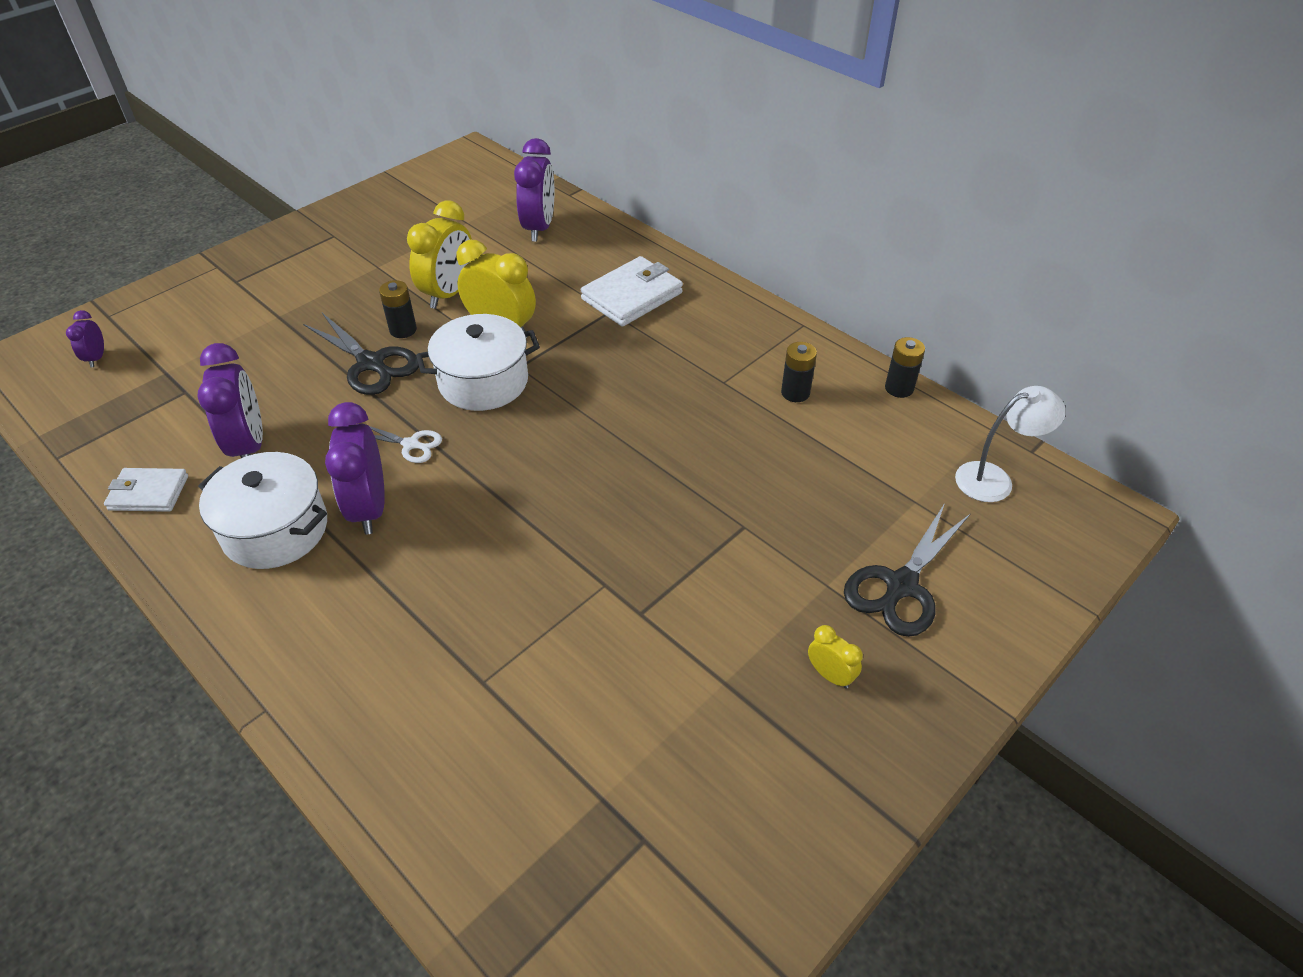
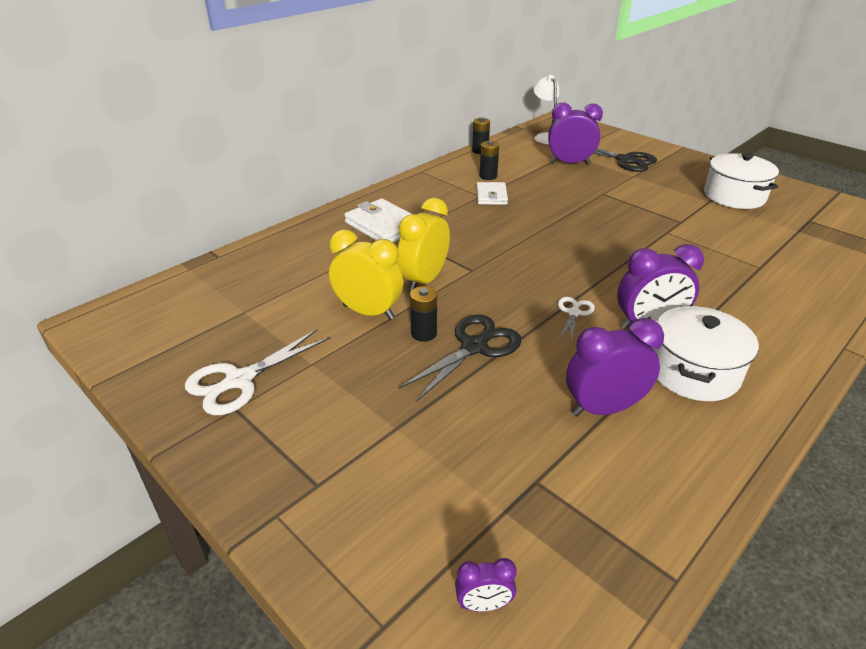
camera: 90 degrees left, 10 degrees down
white wallet [104,468,188,512] -> white wallet moved to [477,182,508,205]
white pot [416,314,540,411] -> white pot moved to [704,153,779,209]
purple clock [514,138,554,242] -> purple clock moved to [548,103,603,164]
yellow clock [808,625,863,689] -> none
none -> white scissors [185,329,330,415]

